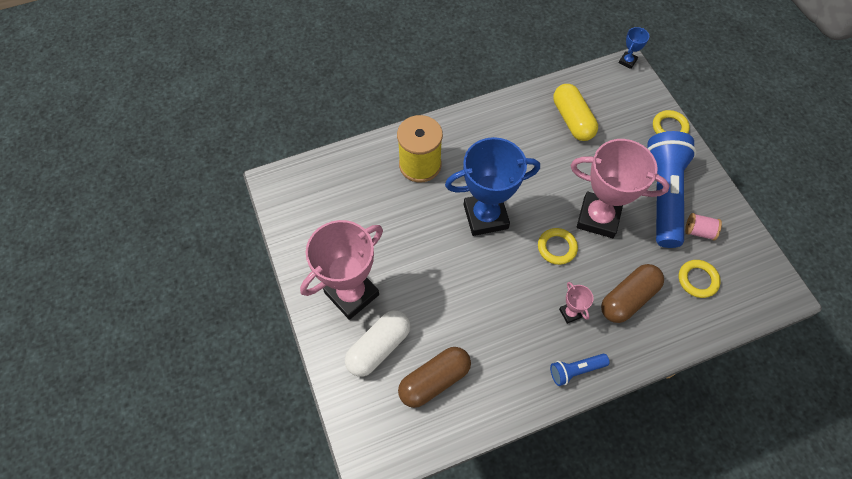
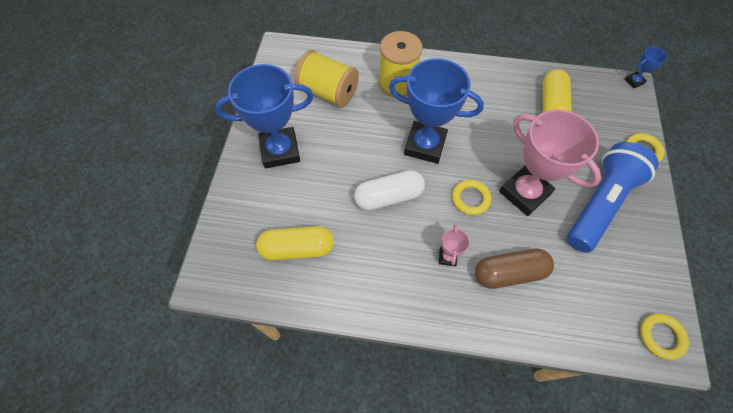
camera: 30 degrees right, 0 degrees up
pink trophy [300,220,383,320] -> blue trophy [215,64,314,168]
white capsule [345,311,410,377] -> white capsule moved to [354,170,425,210]
brown capsule [398,347,471,408] -> yellow capsule [256,226,334,261]
blue flashlight [550,354,610,386] -> none
yellow ring [679,260,721,298] -> yellow ring moved to [640,313,689,360]
pink spool [685,213,722,240] -> none
none -> yellow spool [295,50,359,107]

